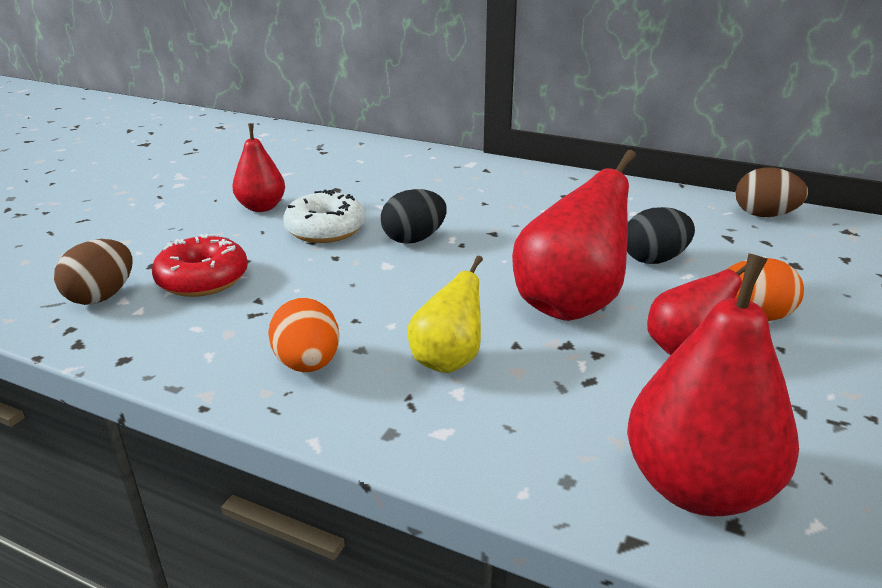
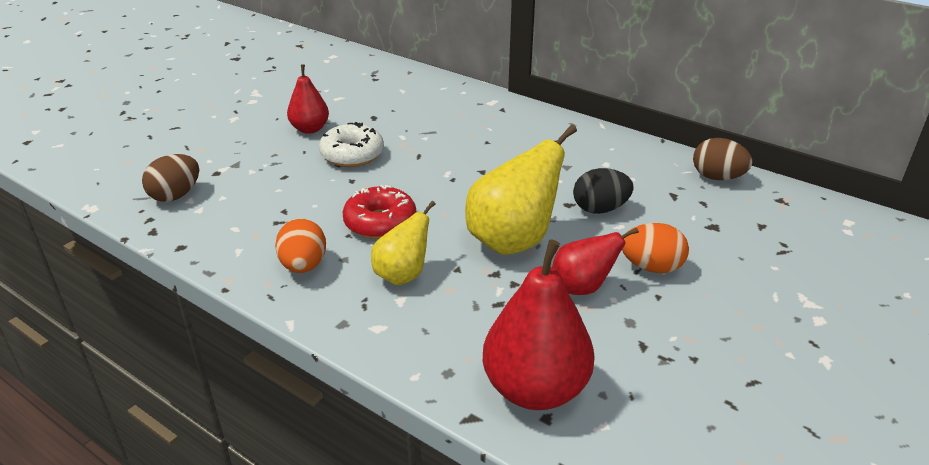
camera: 10 degrees right, 5 degrees up
red donut [152,234,248,297] -> red donut moved to [343,185,416,239]
black egg [381,189,447,244] -> none
red pear [512,150,636,321] -> yellow pear [465,125,577,255]

